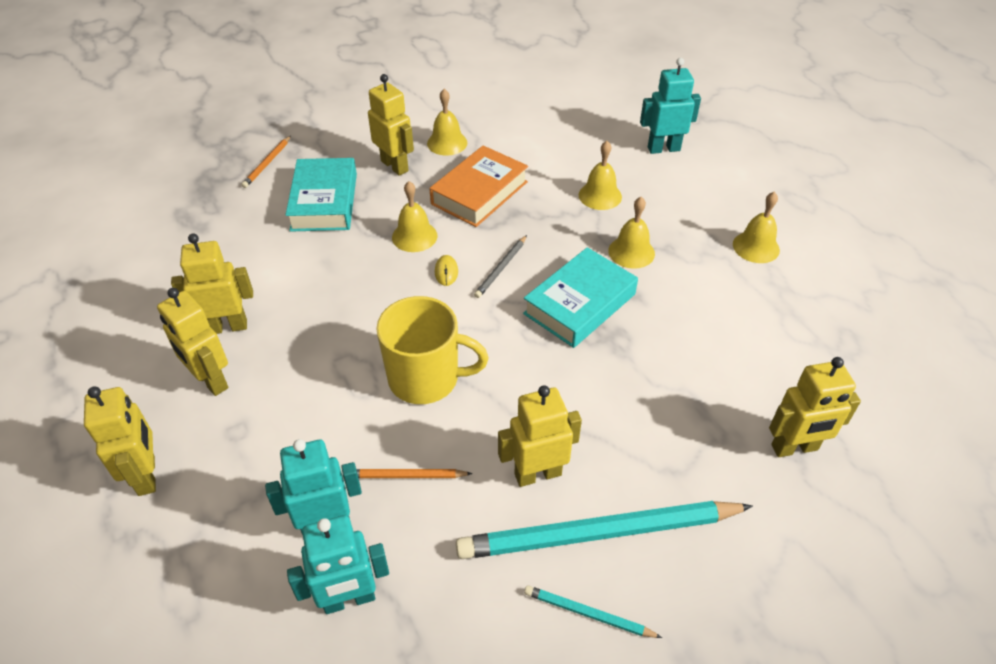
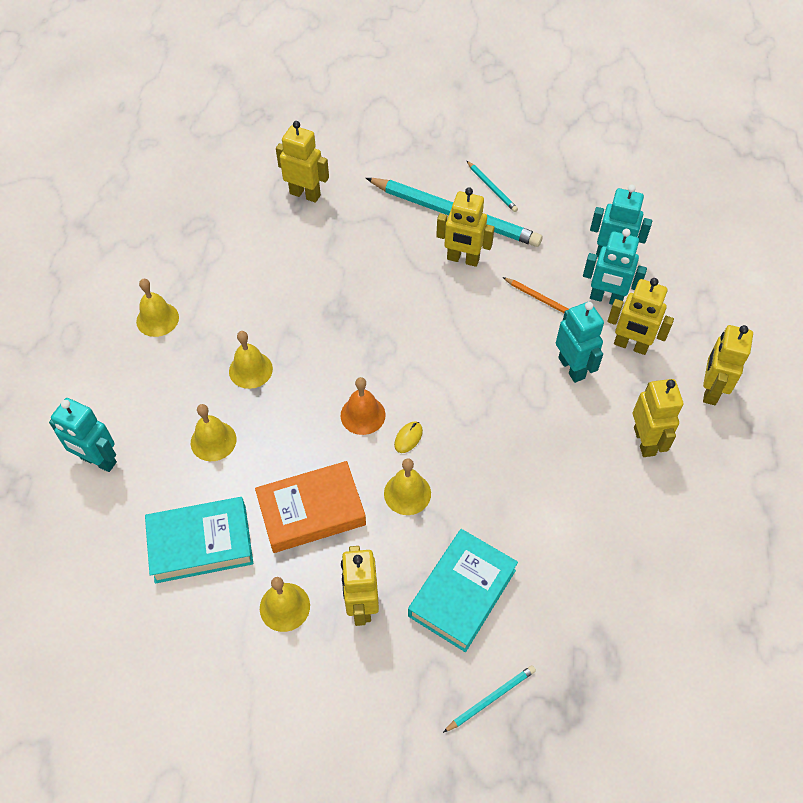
camera: 145 degrees left, 10 degrees up
yellow robot [171,233,253,334] -> yellow robot moved to [608,278,674,355]
orange pencil [241,136,291,188] -> turquoise pencil [443,665,536,733]
yellow mug [376,296,489,404] -> none
grey pencil [474,235,527,298] -> orange bell [341,377,385,435]
turquoise book [523,247,638,348] -> turquoise book moved to [145,497,253,584]
none -> turquoise robot [556,302,604,383]

